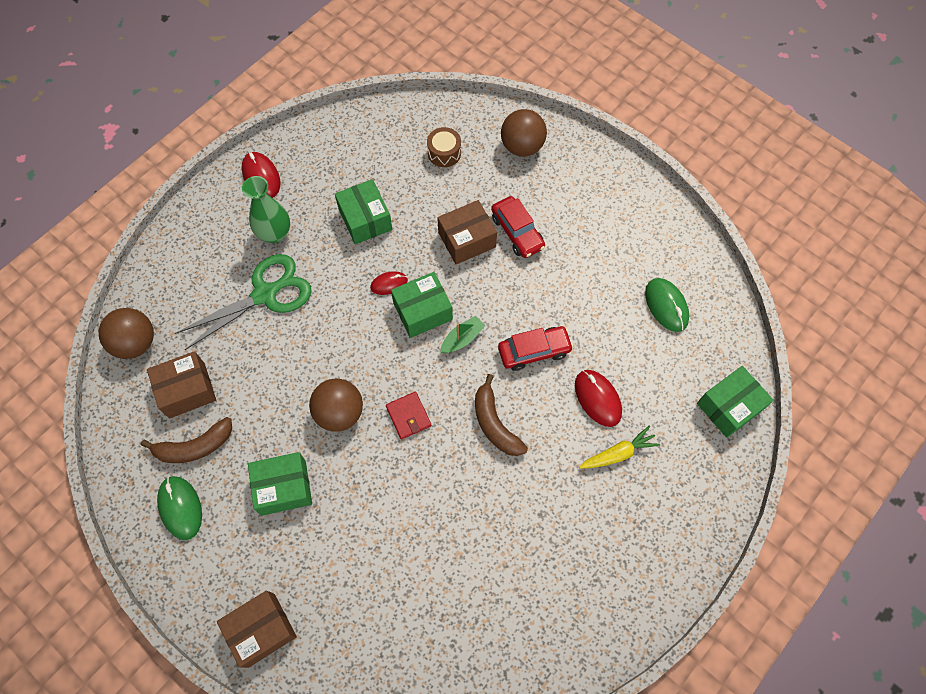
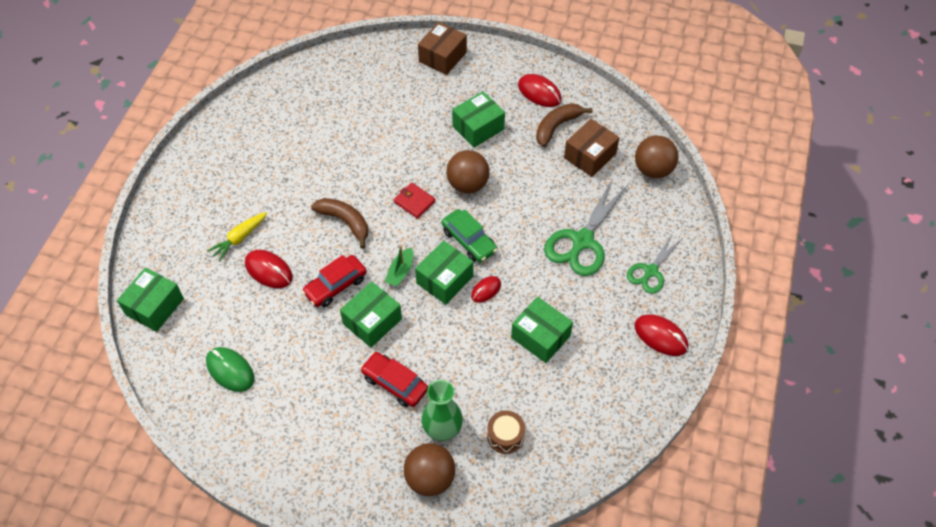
camera: 155 degrees right, 10 degrees down
green mouse [157,476,202,540] -> red mouse [518,74,561,107]
green vase [242,176,290,243] -> green vase moved to [421,380,463,441]
brown box [437,200,497,264] -> none
none -> green box [340,281,402,348]
none -> green car [442,209,498,262]
none -> green scissors [627,233,681,294]

